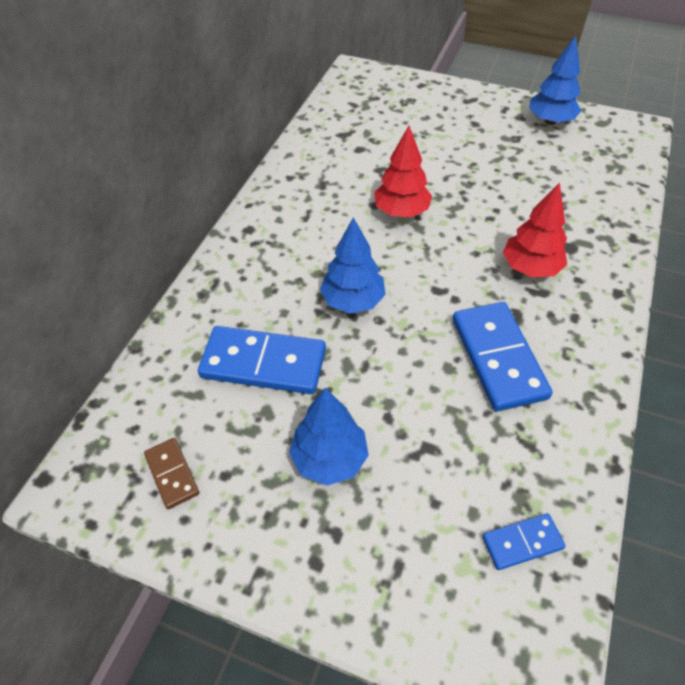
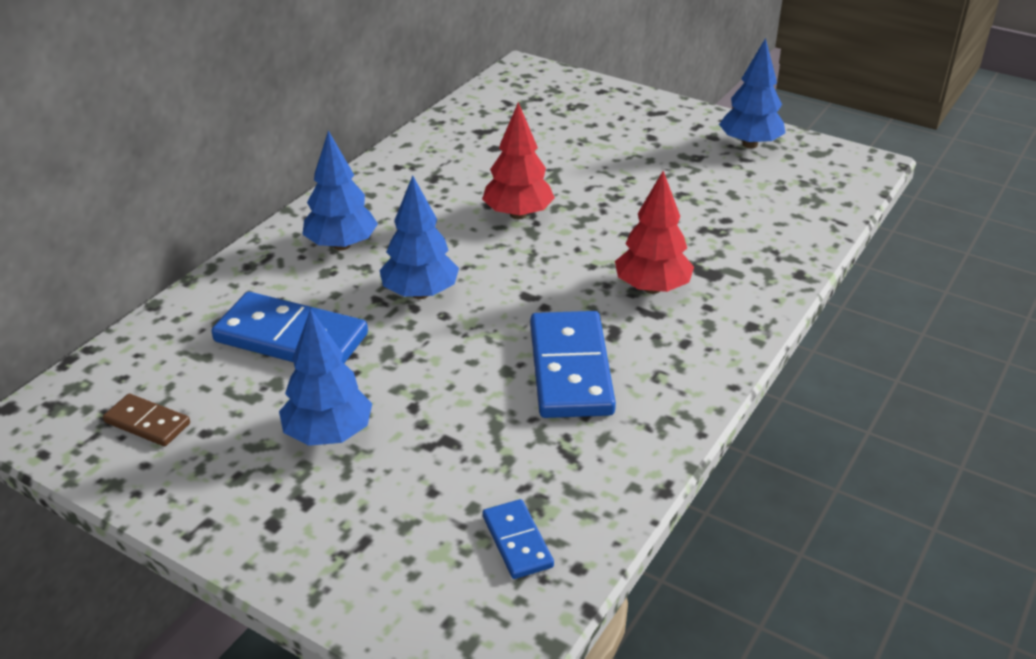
camera: 10 degrees right, 15 degrees down
brown domino [144,438,199,509] -> brown domino turned 45 degrees counterclockwise [103,394,190,446]
blue domino [482,513,565,570] -> blue domino turned 75 degrees clockwise [483,499,554,579]
none -> blue tree [302,130,378,251]

